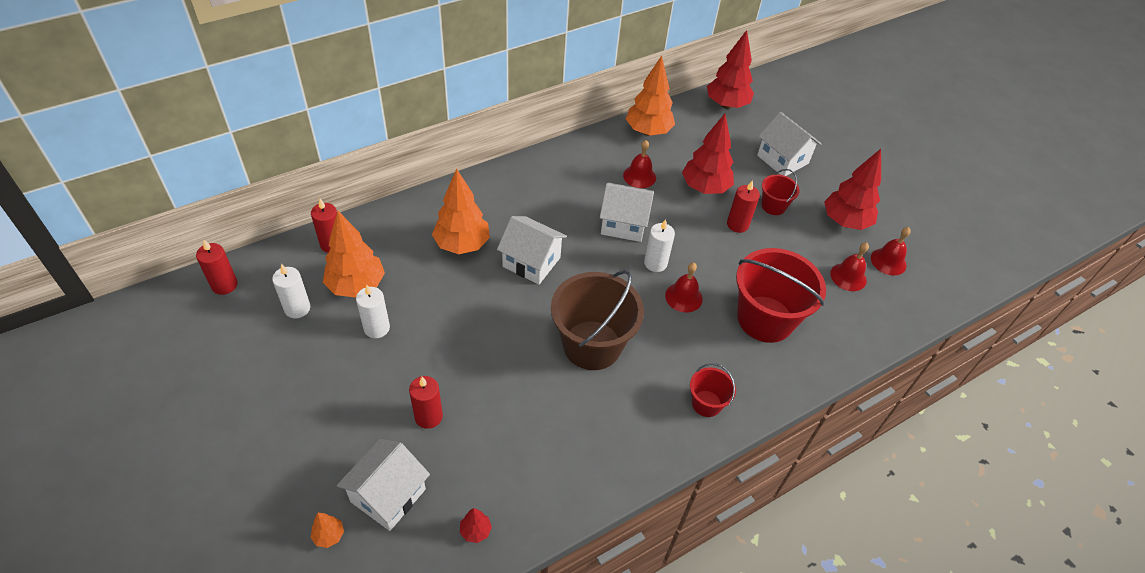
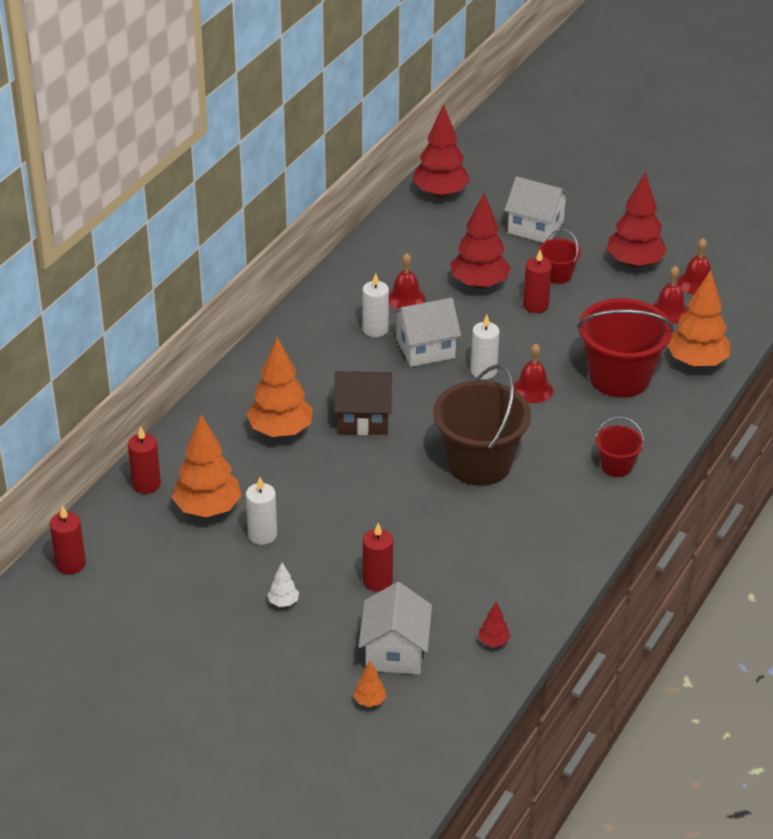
camera: 25 degrees left, 10 degrees down
white candle [272,264,310,318] -> white candle moved to [363,273,389,337]
white house [497,216,567,285] -> brown house [334,371,392,435]
orange tree [626,56,675,136] -> orange tree moved to [668,270,730,368]
none -> white tree [268,563,299,607]

